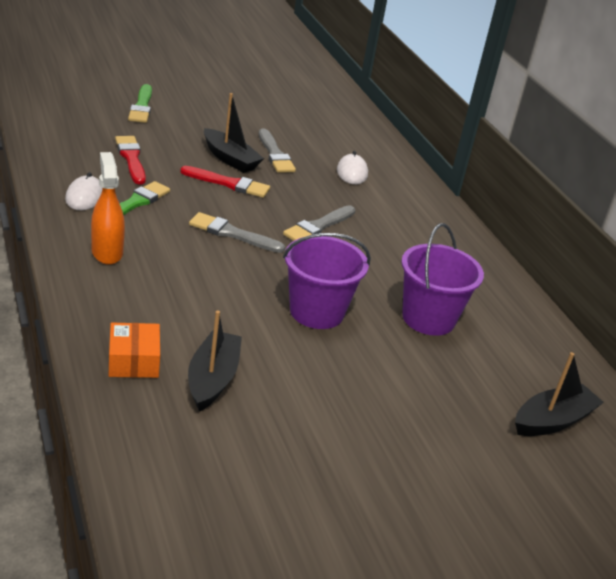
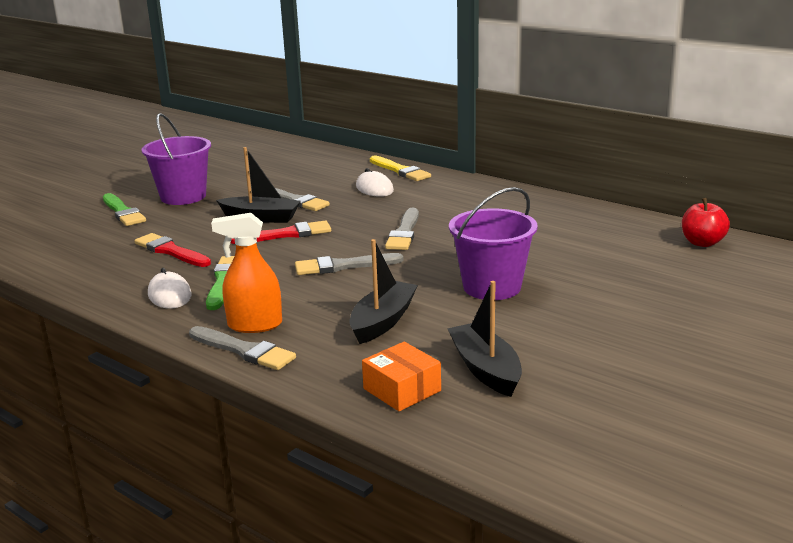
camera: 25 degrees left, 10 degrees down
orange spray bottle [91,152,125,265] -> orange spray bottle turned 45 degrees counterclockwise [211,213,282,333]
purple bucket [401,223,484,336] -> purple bucket moved to [141,113,211,205]
black boat [515,352,604,436] -> black boat moved to [349,239,418,344]
none -> grey brush [189,326,296,370]
none -> yellow brush [370,156,431,181]
none -> red apple [682,198,730,247]

